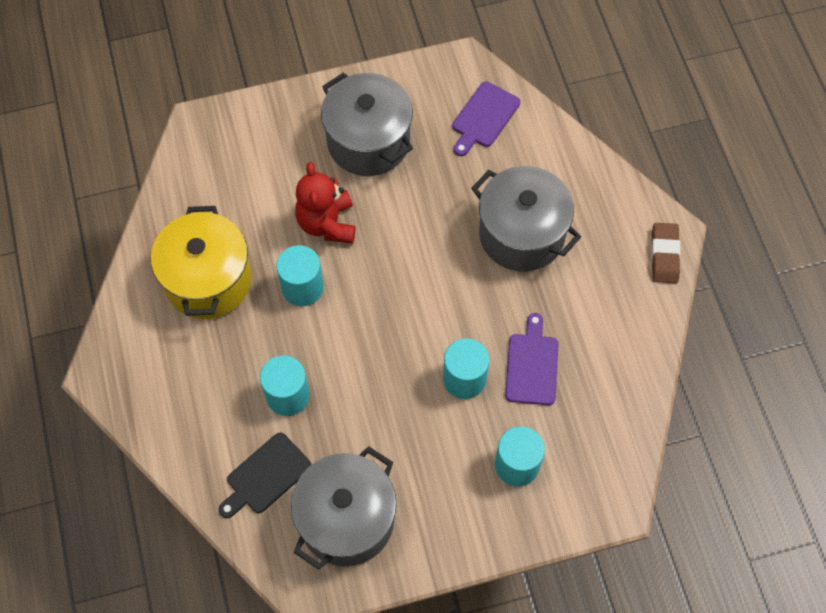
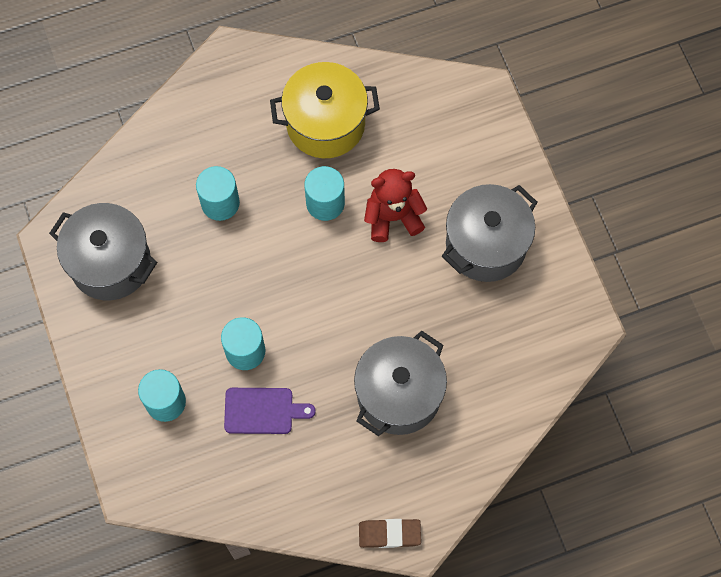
camera: 85 degrees right, 5 degrees up
black cutting board [219,432,311,518] -> none
purple cutting board [452,82,520,156] -> none

